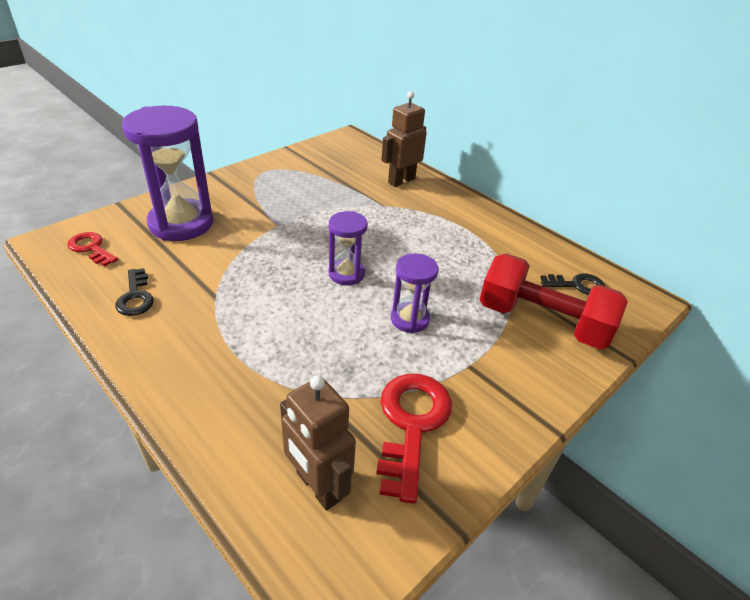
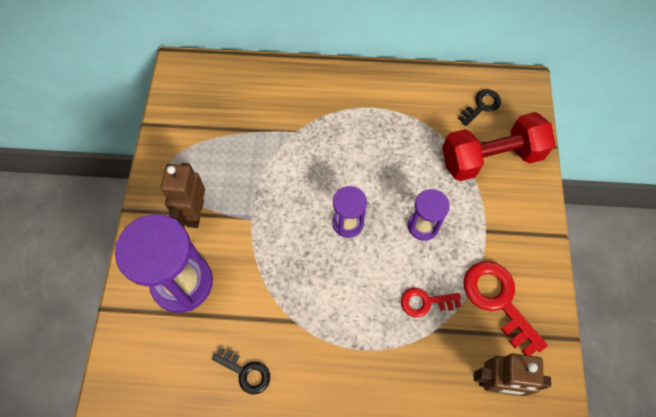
camera: 40 degrees left, 25 degrees up
red key [67,232,118,267] -> red key moved to [401,288,461,318]
brown robot [381,91,427,187] -> brown robot moved to [161,163,205,228]

